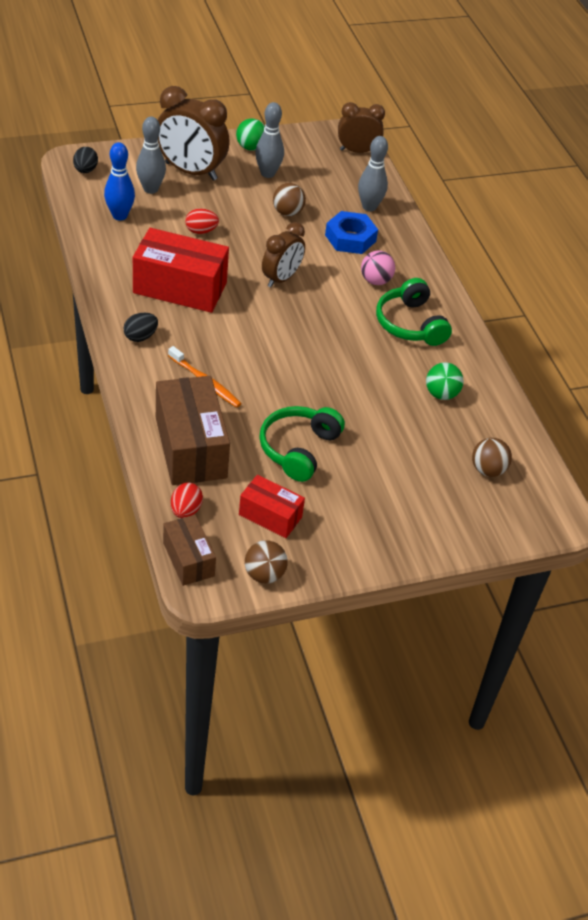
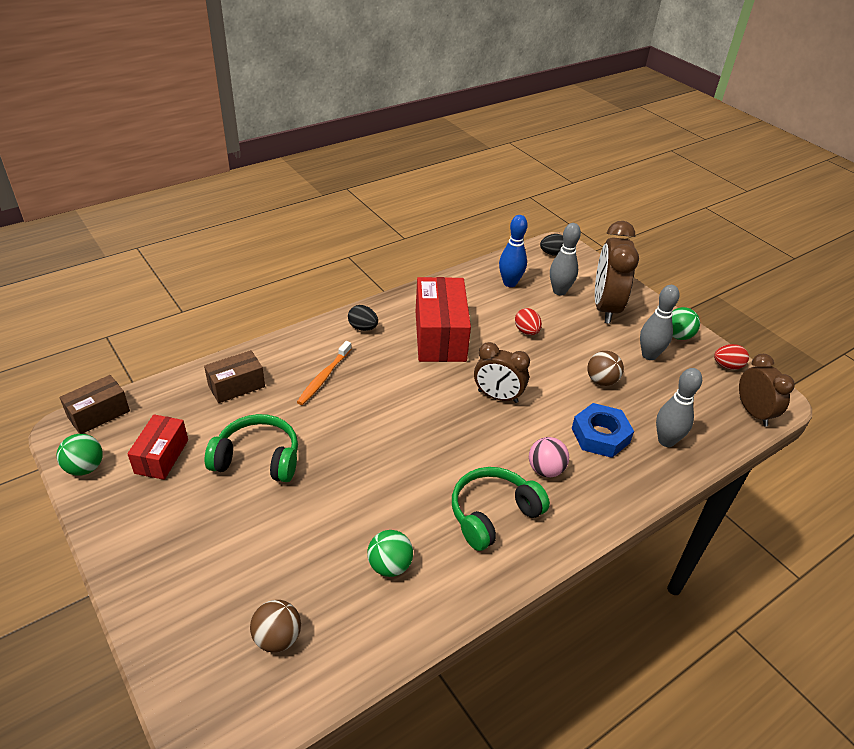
camera: 75 degrees right, 5 degrees down
brown box [156,376,230,485] -> brown box [204,350,265,403], size x0.57
red egg [171,482,203,518] -> red egg moved to [714,344,749,370]
brown ball [245,540,288,584] -> green ball [57,434,103,476]

